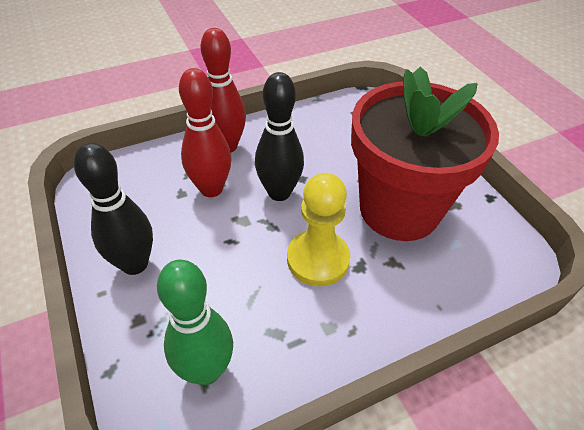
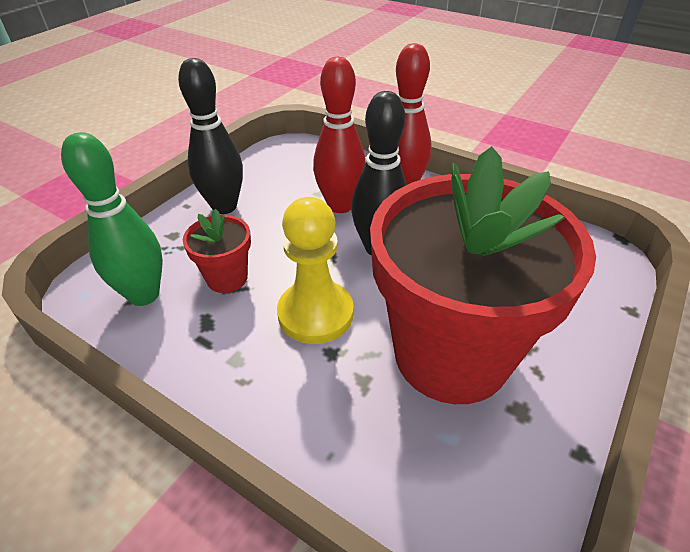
camera: 60 degrees right, 5 degrees down
none -> red flower pot [183,209,251,293]

